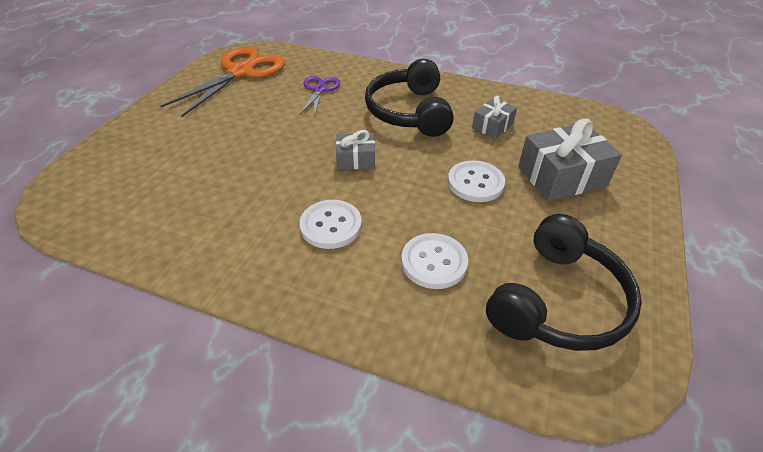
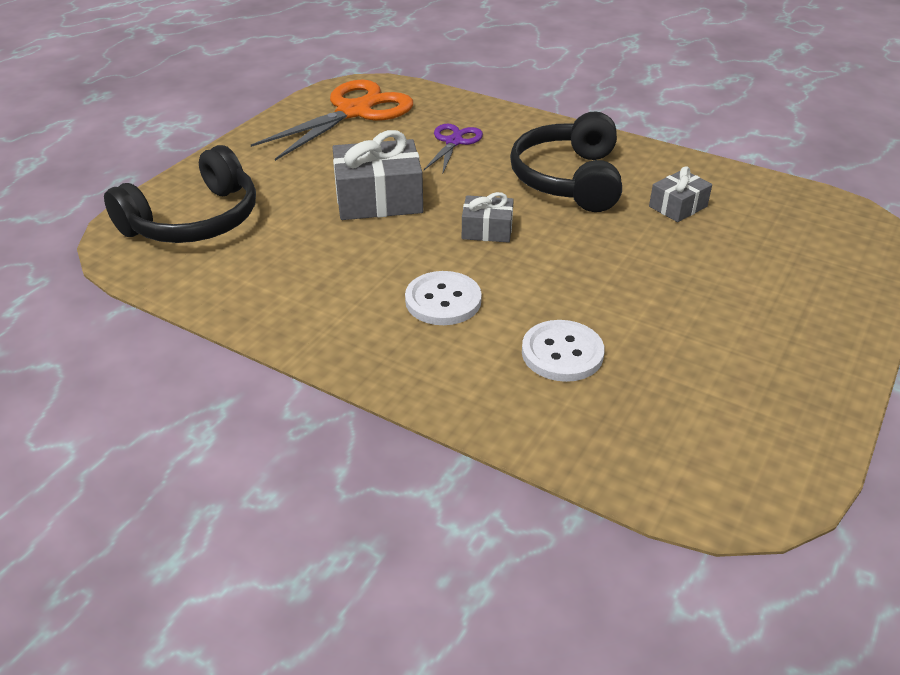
camera: 10 degrees right, 5 degrees down
white button [448,160,505,202] -> none
black headphones [486,214,642,351] -> black headphones moved to [104,145,256,243]
grey gift [518,119,622,201] -> grey gift moved to [332,130,423,220]

